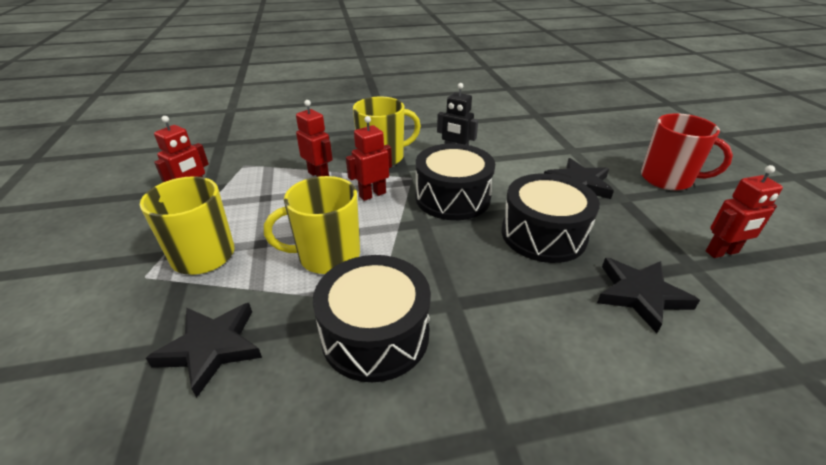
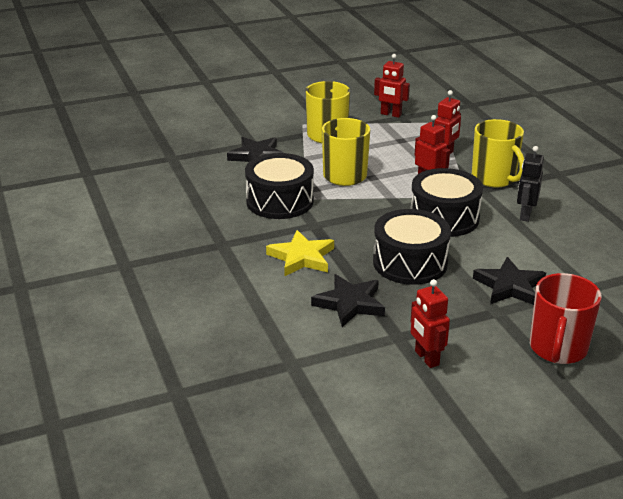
camera: 80 degrees right, 5 degrees down
none -> yellow star [266,230,334,276]

